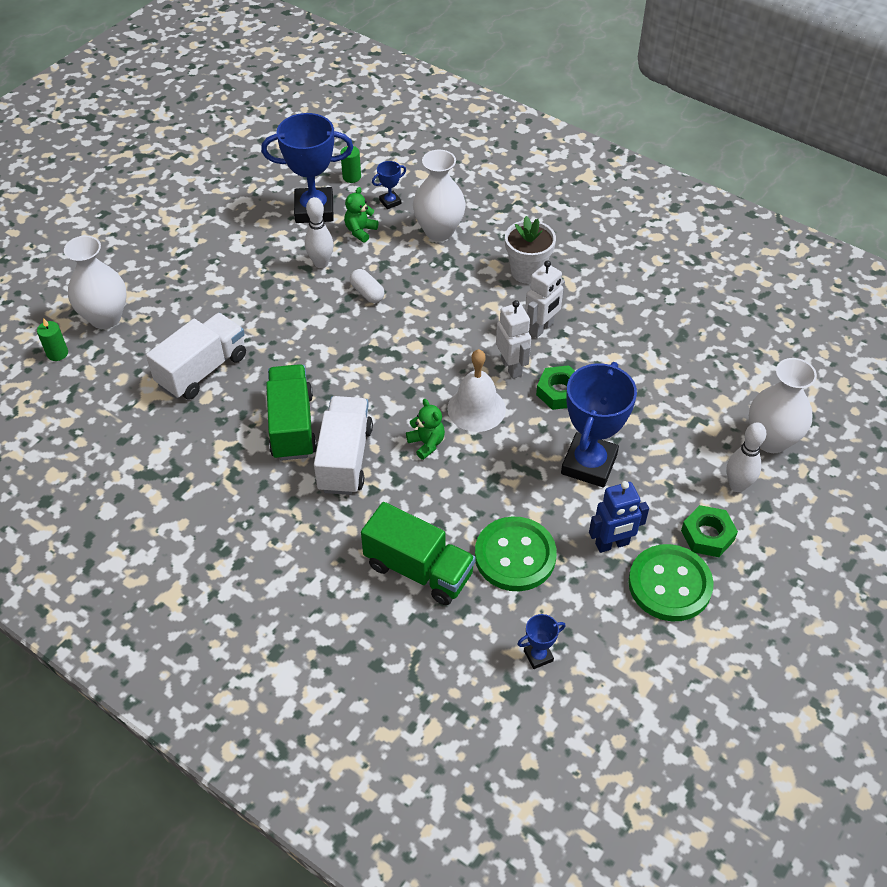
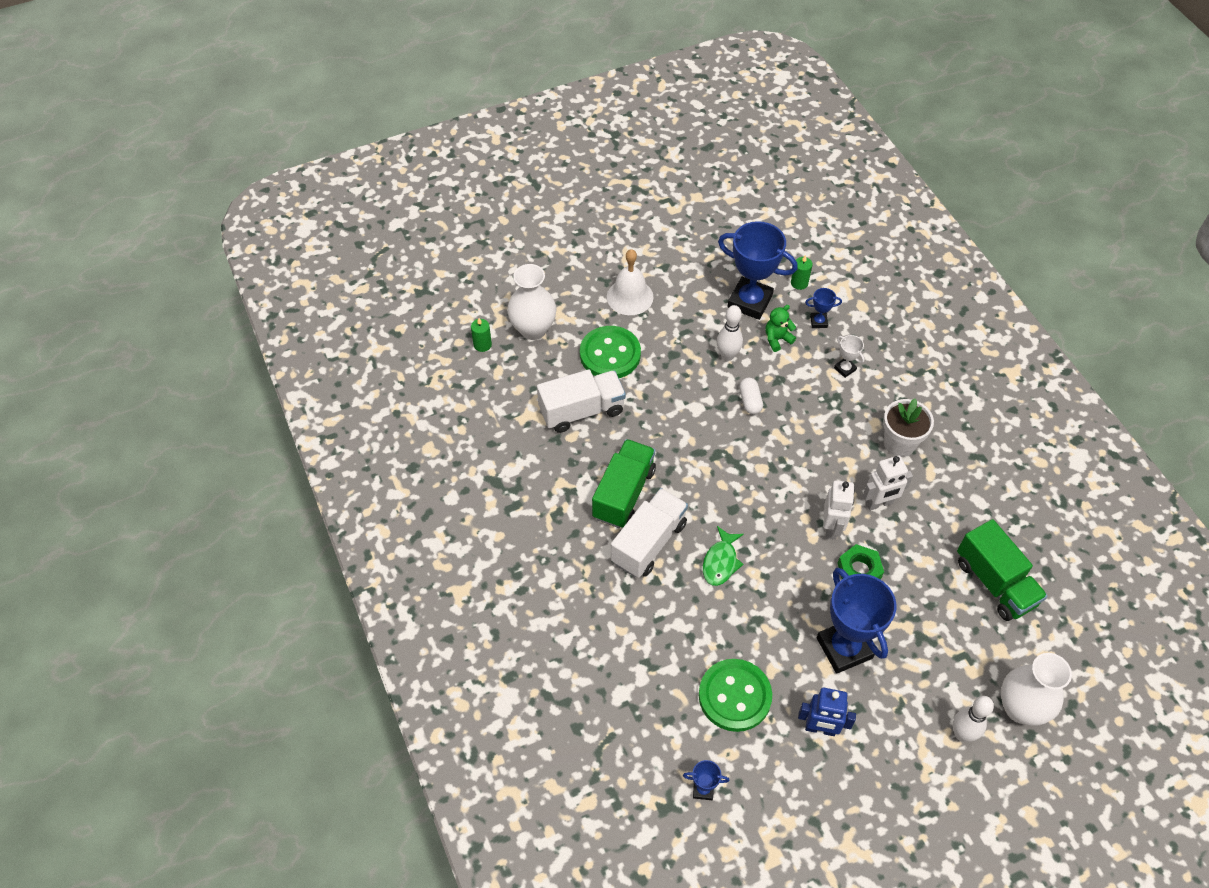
camera: 30 degrees right, 5 degrees up
green truck [361,502,476,605] -> green truck moved to [957,519,1048,621]
green teddy bear [406,399,445,460] -> green fish [703,526,744,586]
white vase [413,150,466,241] -> white trophy [834,335,864,378]
white bell [447,349,506,432] -> white bell moved to [607,249,653,315]
blue trophy [561,362,637,488] -> blue trophy turned 75 degrees counterclockwise [817,568,897,674]
green button [628,544,714,621] -> green button moved to [580,326,641,378]
green nut [681,505,738,557] -> none

